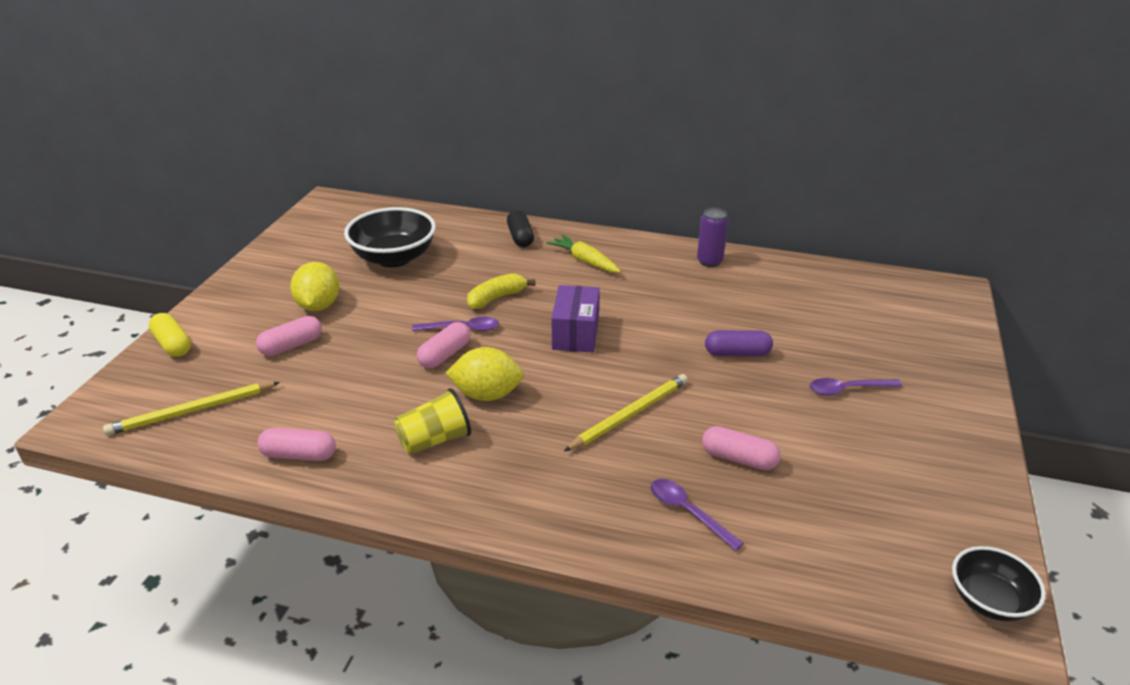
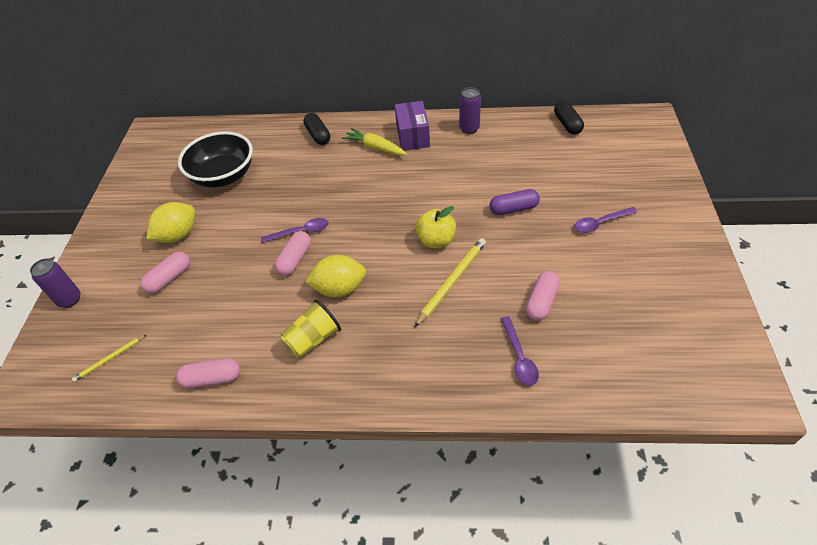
camera: 10 degrees left, 15 degrees up
yellow pencil [103,382,280,435] -> yellow pencil [72,334,147,382], size x0.57
yellow capsule [149,313,191,357] -> purple can [30,258,80,308]
yellow lemon [290,262,339,311] -> yellow lemon turned 60 degrees clockwise [147,202,195,243]
yellow banana [467,273,535,309] -> none
purple box [552,285,600,352] -> purple box moved to [395,101,430,151]
purple spoon [651,479,744,551] -> purple spoon turned 135 degrees counterclockwise [501,316,539,385]
pink capsule [702,426,781,470] -> pink capsule turned 75 degrees counterclockwise [526,271,560,321]
black bowl [952,546,1046,621] -> none
none -> yellow apple [415,206,456,248]
none -> black capsule [554,101,584,135]

